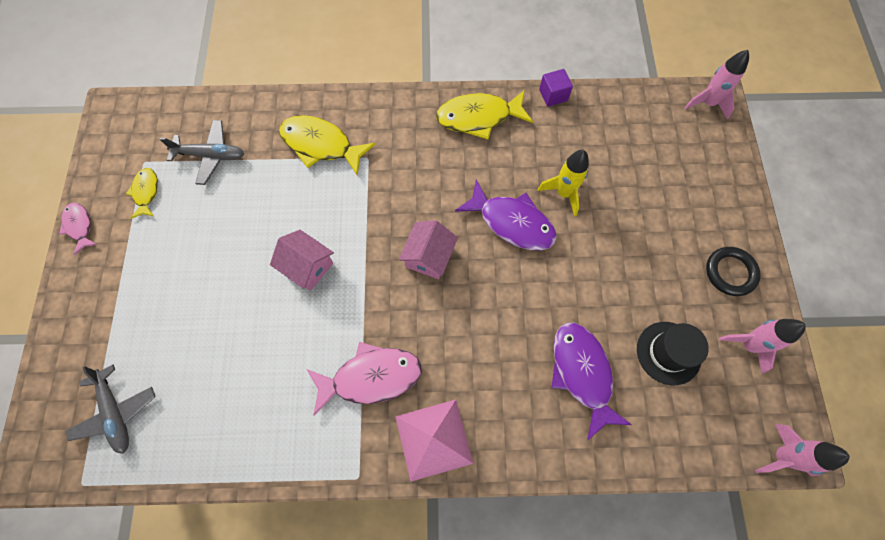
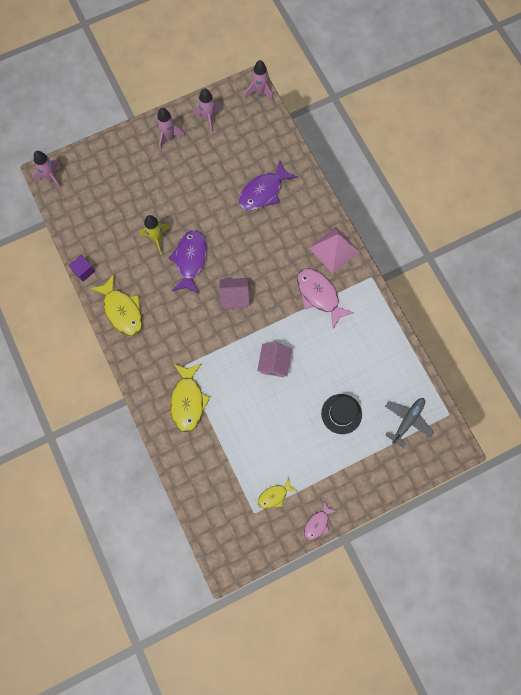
camera: 115 degrees left, 5 degrees up
grey plane [160,120,244,185] -> none
black hat [637,322,709,385] -> black hat moved to [321,394,362,434]
black ring [706,247,760,296] -> pink rocket [157,108,186,151]

